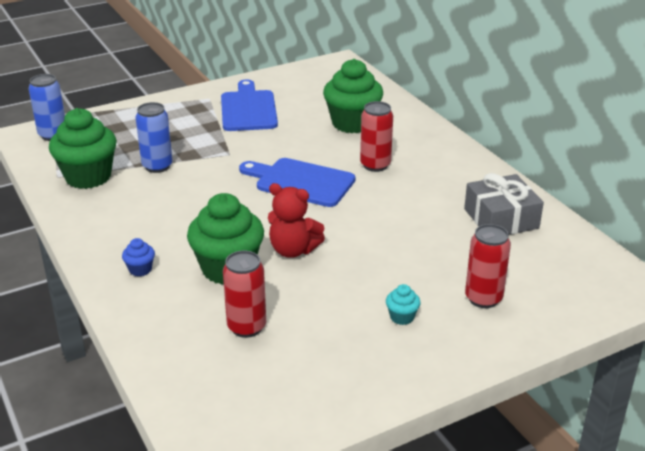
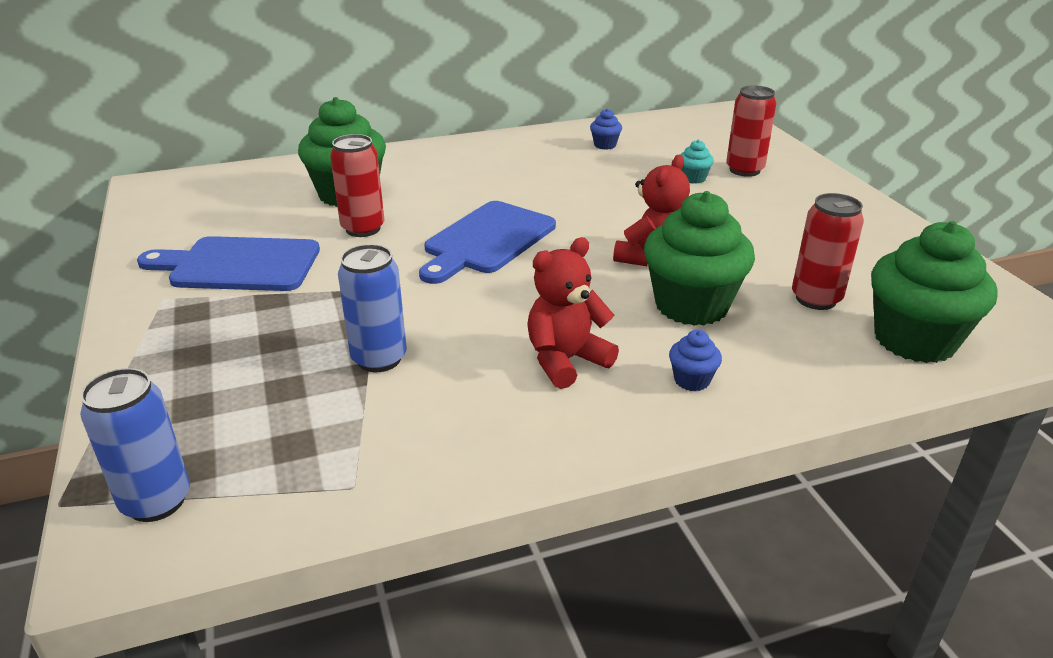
camera: 80 degrees left, 0 degrees up
green cupcake [49,108,117,189] -> green cupcake moved to [871,221,998,363]
red can [360,101,393,172] -> red can moved to [330,134,384,237]
turquoise cupcake [386,284,420,325] -> turquoise cupcake moved to [680,140,714,184]
grey gift [464,173,544,235] -> blue cupcake [590,109,622,150]
none -> red teddy bear [527,237,619,389]

